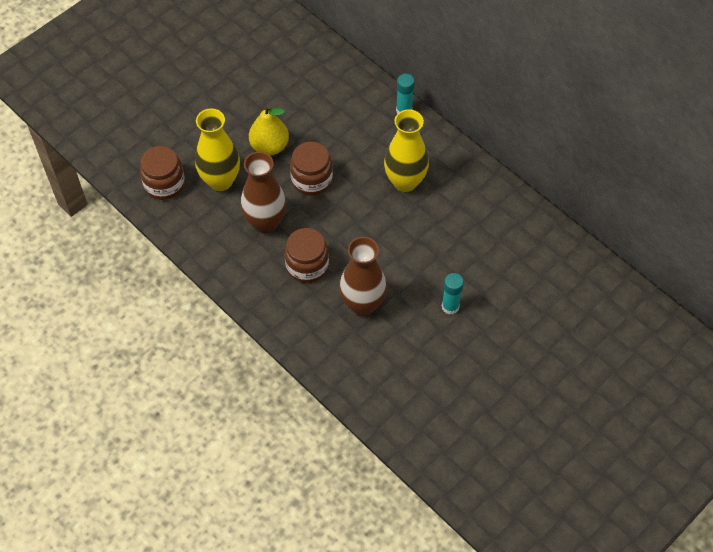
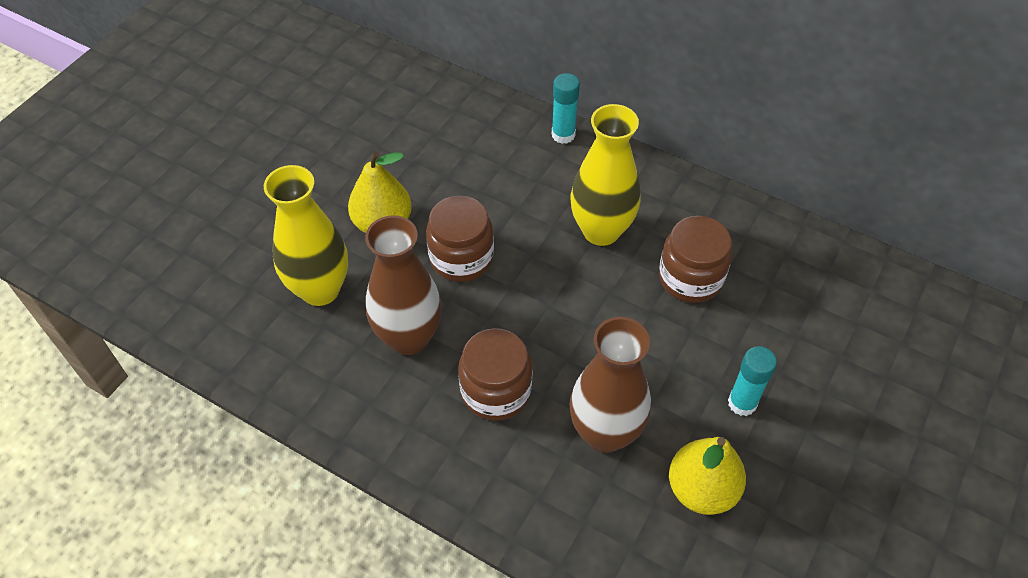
camera: 15 degrees left, 5 degrees down
brown jar [140,146,185,200] -> brown jar moved to [659,216,732,303]
none -> yellow pear [669,437,746,515]

